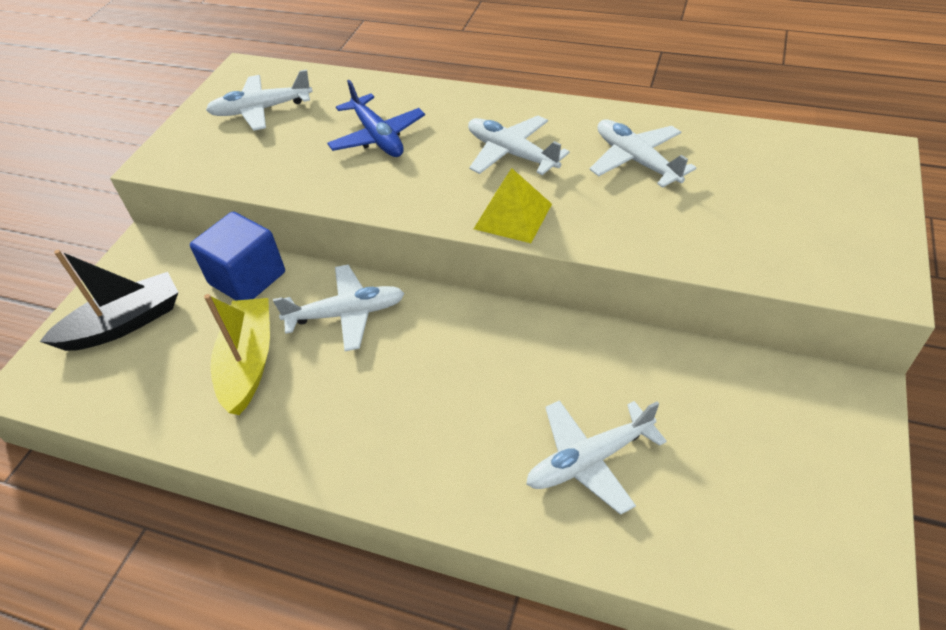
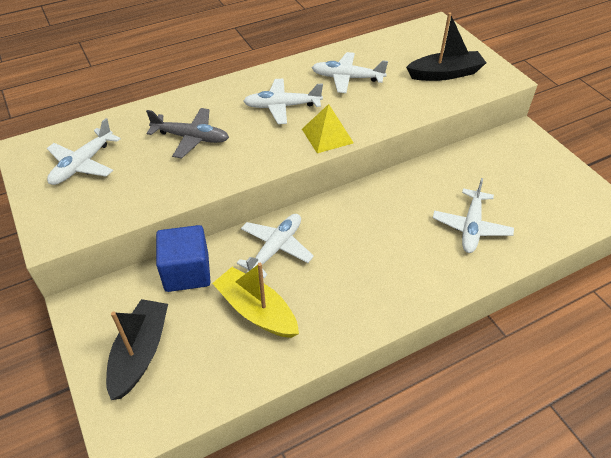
camera: 50 degrees left, 0 degrees up
blue plane [327,80,425,157] -> grey plane [146,108,229,158]
none -> black boat [406,13,486,81]

